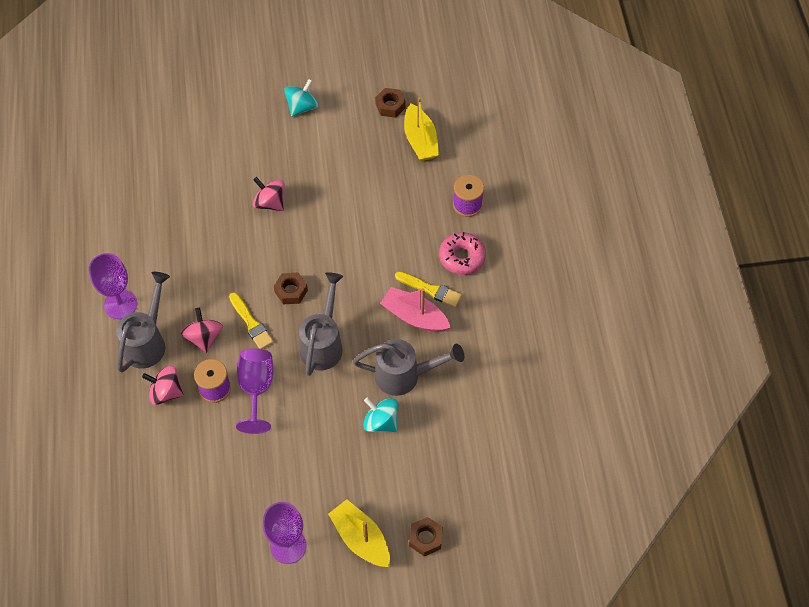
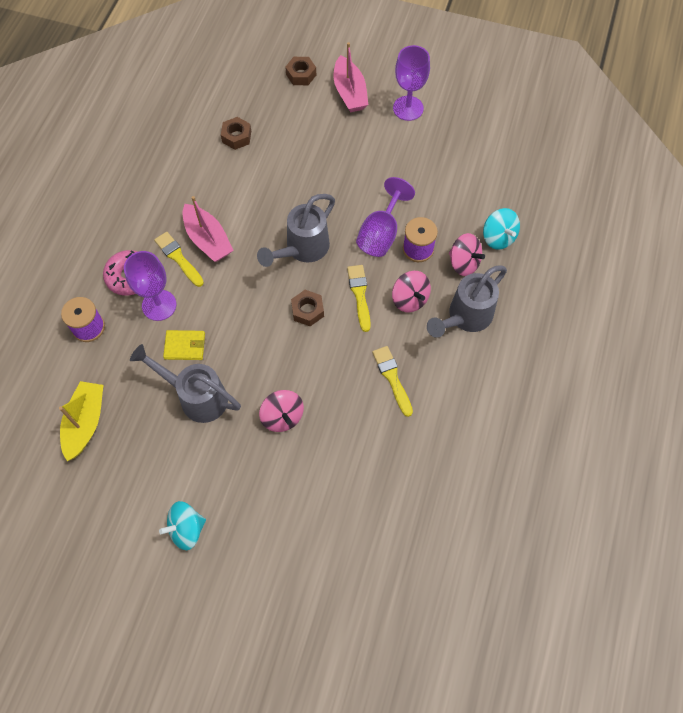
camera: 155 degrees left, 5 degrees up
purple goblet [89,253,137,319] -> purple goblet moved to [124,251,176,321]
pink spinning top [181,308,223,353] -> pink spinning top turned 45 degrees counterclockwise [392,271,431,313]
yellow boat [328,499,390,567] -> pink boat [334,42,368,112]
grey watering can [353,339,464,396] -> grey watering can moved to [130,344,241,423]
turquoise spinning top [363,397,398,432] -> turquoise spinning top moved to [483,208,520,250]
brown nut [375,88,406,118] -> brown nut moved to [221,117,251,150]
none -> yellow wallet [163,330,205,360]
none -> yellow brush [372,346,413,417]

